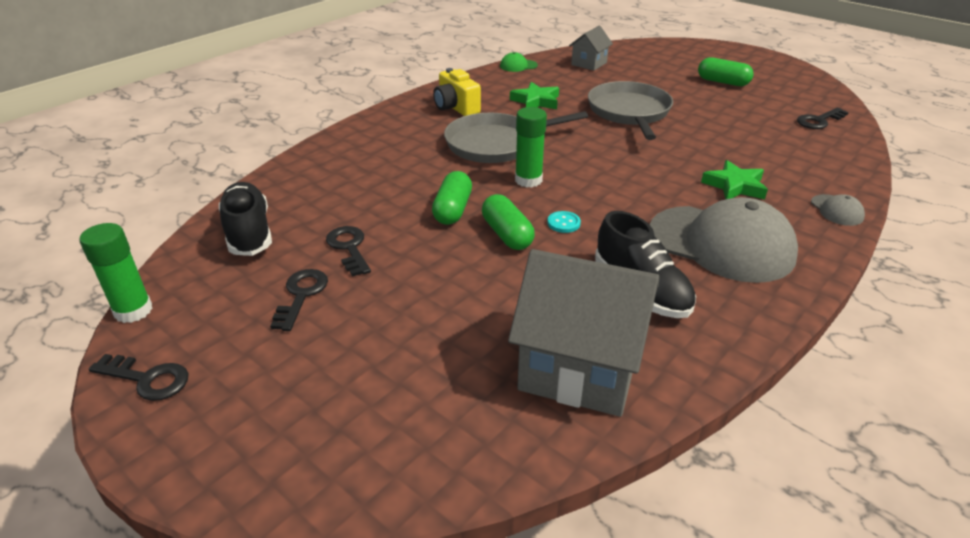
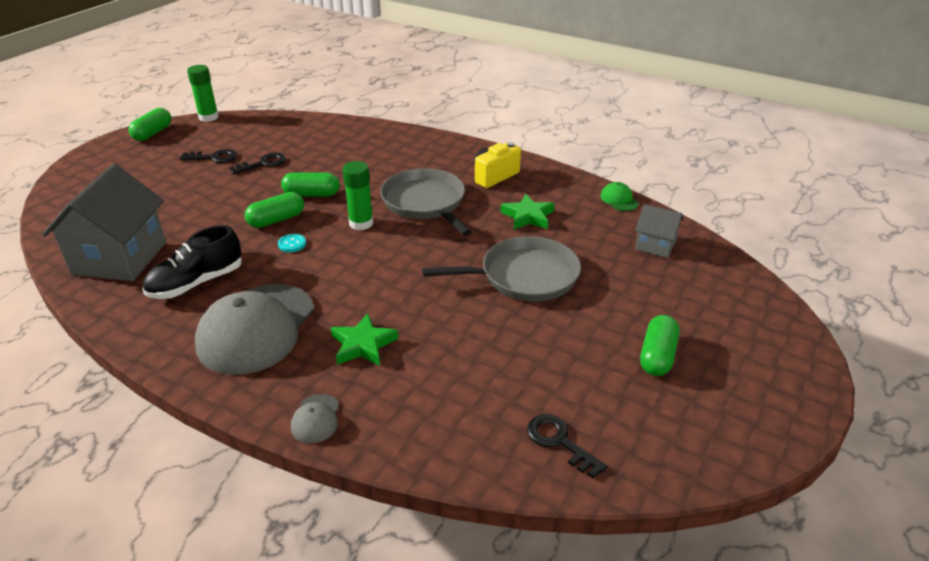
camera: 80 degrees right, 0 degrees up
black key [89,354,189,401] -> green capsule [128,108,172,141]
black shoe [219,182,272,256] -> none
grey cap [811,194,865,226] -> grey cap turned 60 degrees counterclockwise [291,394,339,443]

